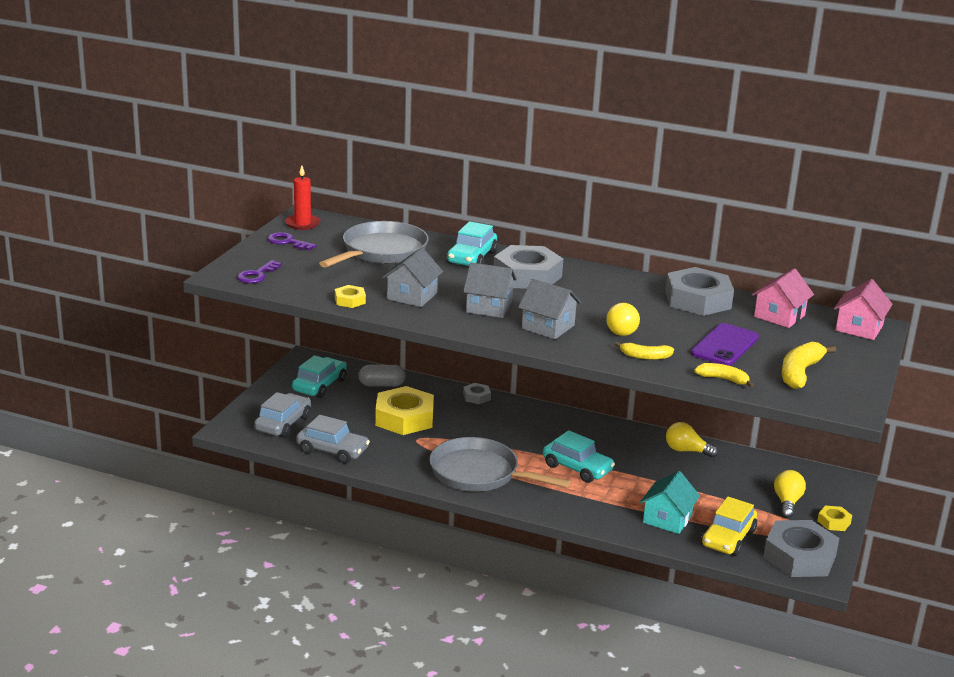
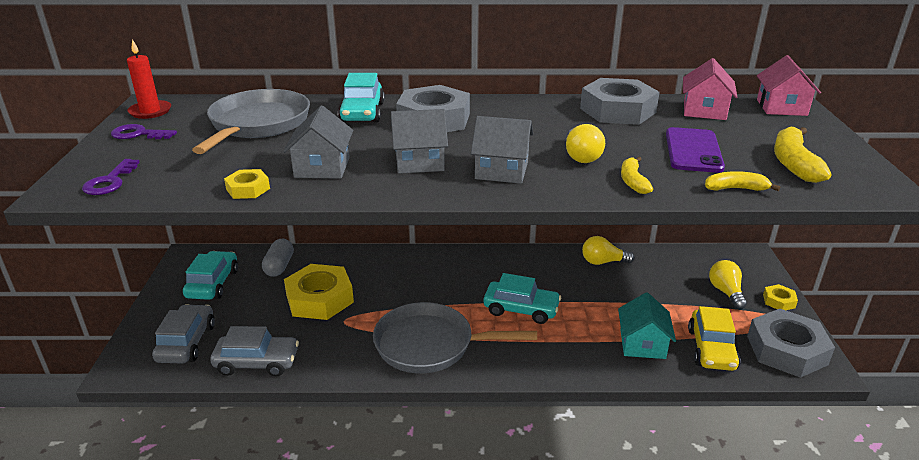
camera: 20 degrees left, 5 degrees up
grey capsule [358,365,406,387] -> grey capsule turned 60 degrees counterclockwise [262,239,294,277]
grey nut [463,383,491,404] -> none
yellow banana [615,342,674,360] -> yellow banana turned 105 degrees clockwise [621,157,653,194]

